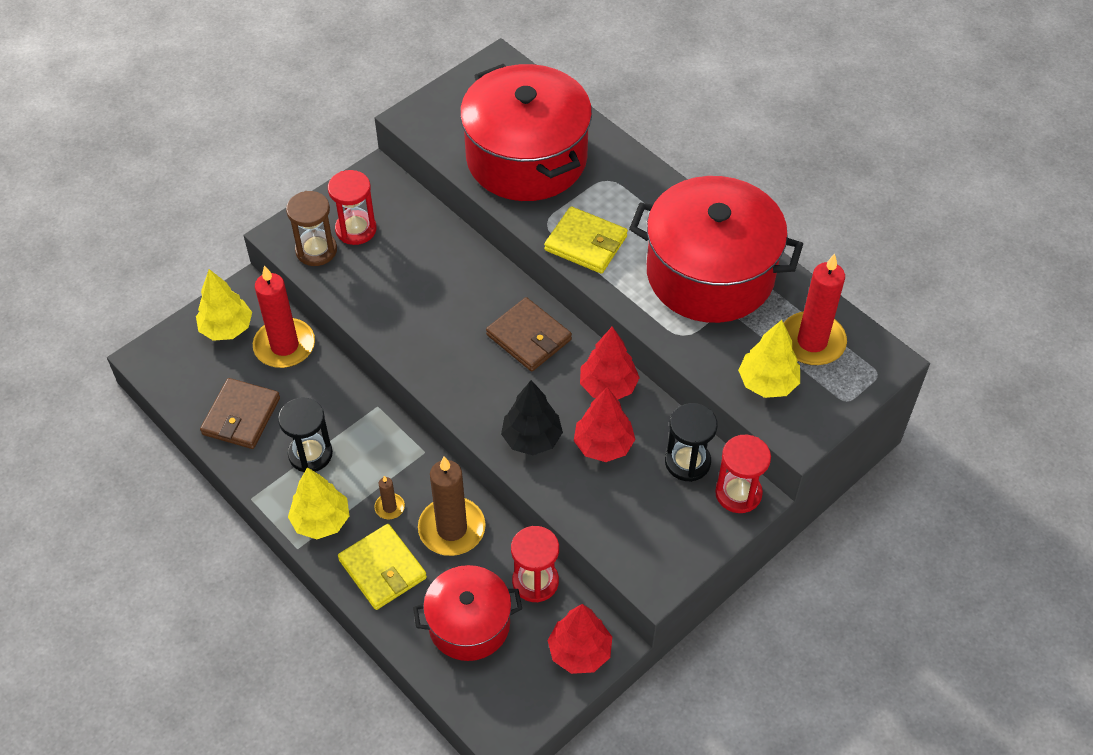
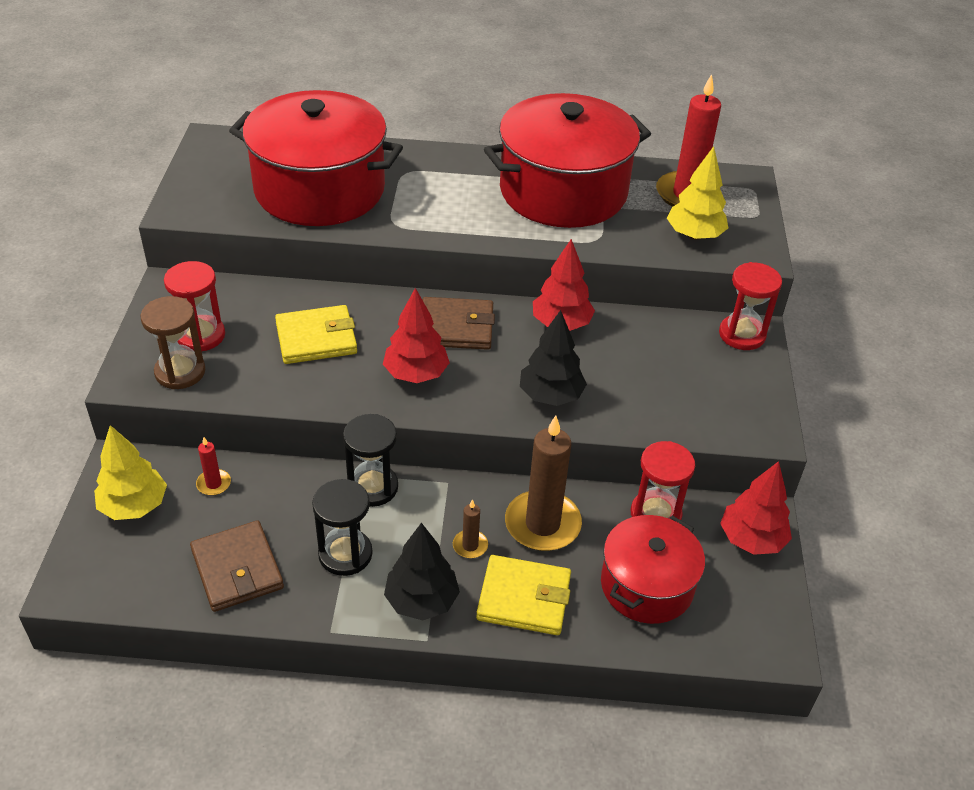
camera: 45 degrees left, 10 degrees down
red candle [253,265,315,368] -> red candle [196,437,231,496], size x0.45
yellow tree [288,467,350,539] -> black tree [384,523,460,621]
yellow wallet [544,206,628,274] -> yellow wallet moved to [275,305,357,364]
red tree [574,387,636,462] -> red tree moved to [383,288,450,383]
black hourglass [665,403,718,482] -> black hourglass moved to [343,414,398,507]

